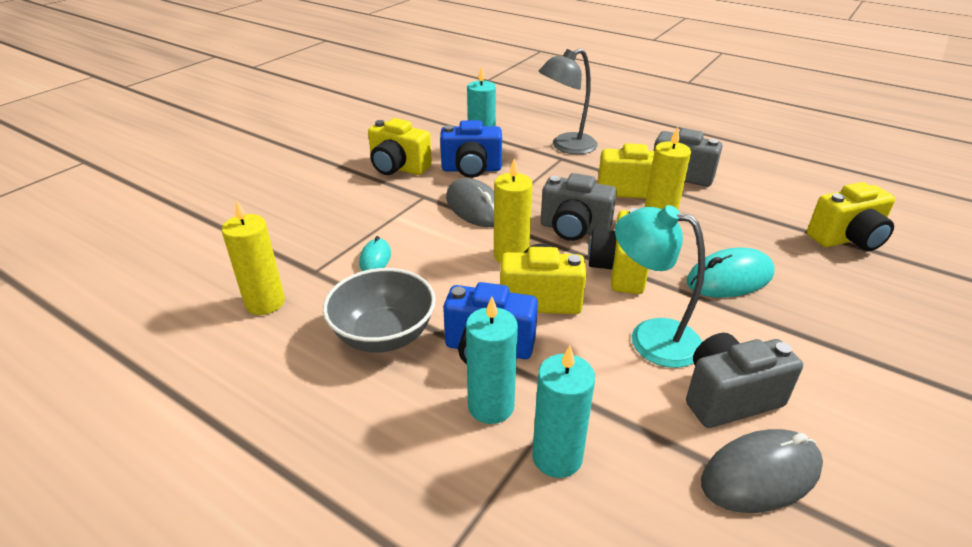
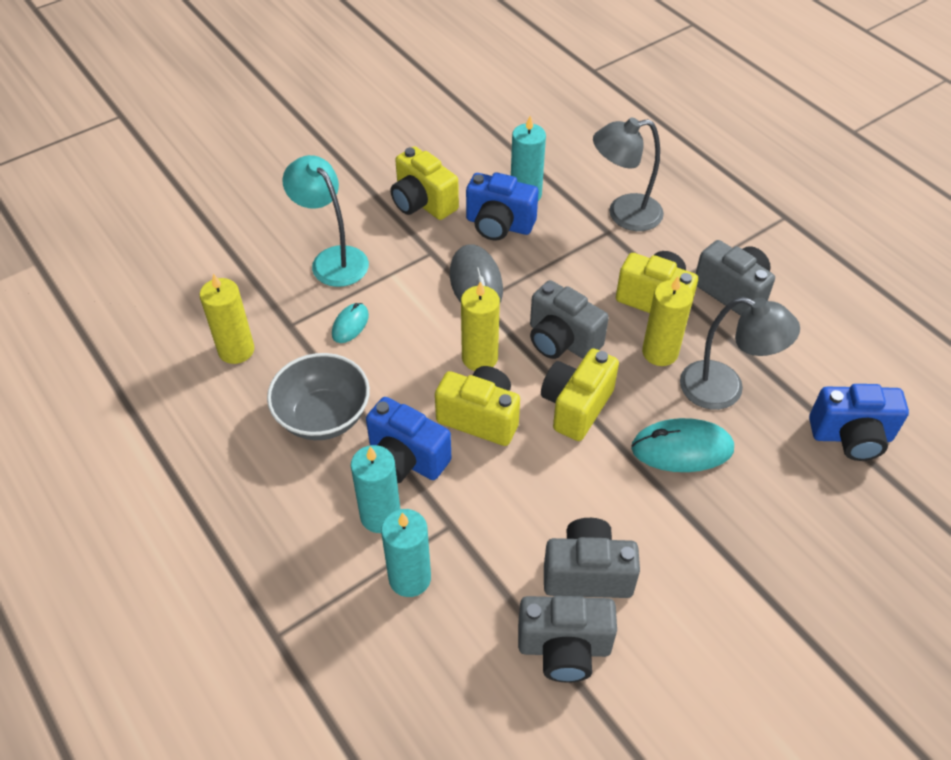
camera: 20 degrees right, 15 degrees up
turquoise lamp [615,205,705,368] -> turquoise lamp moved to [282,155,369,287]
grey mouse [701,429,823,513] -> grey camera [518,596,617,683]
yellow camera [807,182,895,251] -> blue camera [809,384,909,461]
none -> grey lamp [680,297,800,410]

